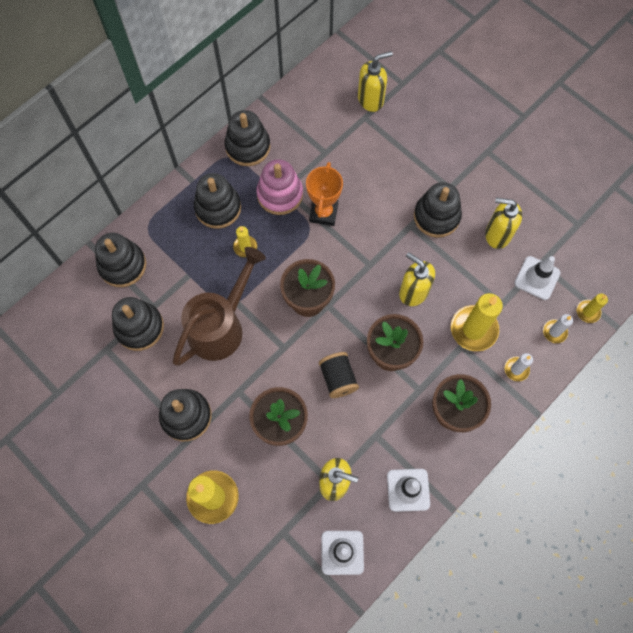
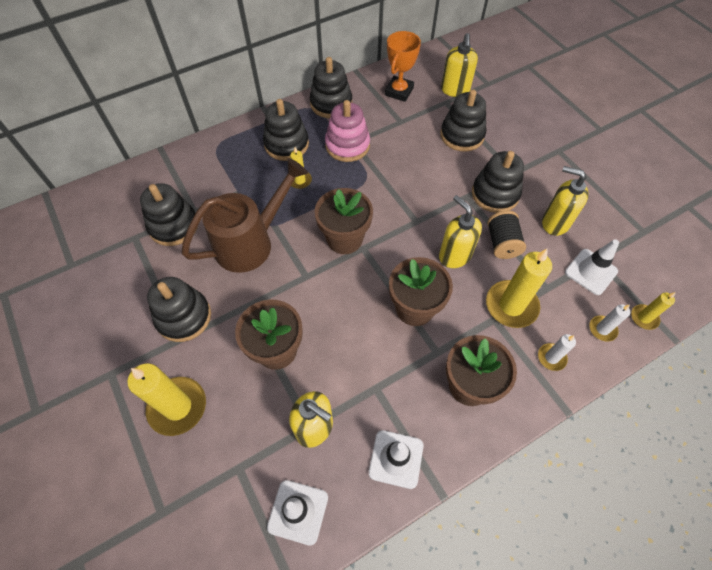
camera: 15 degrees right, 10 degrees down
black stacking toy [95,233,146,287] -> black stacking toy moved to [440,90,486,151]
orange trophy [306,162,343,226] -> orange trophy moved to [385,31,421,102]
black spool [319,352,359,398] -> black spool moved to [487,211,526,259]
yellow soap dispenser [358,51,393,112] -> yellow soap dispenser turned 105 degrees clockwise [441,33,478,97]

